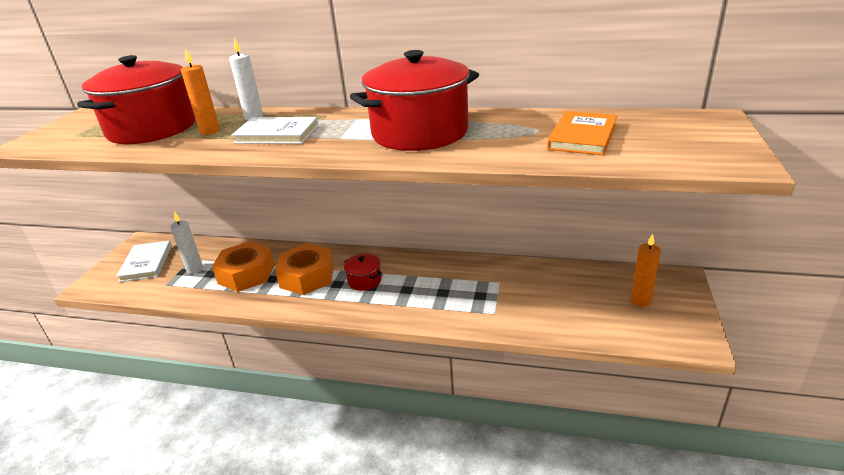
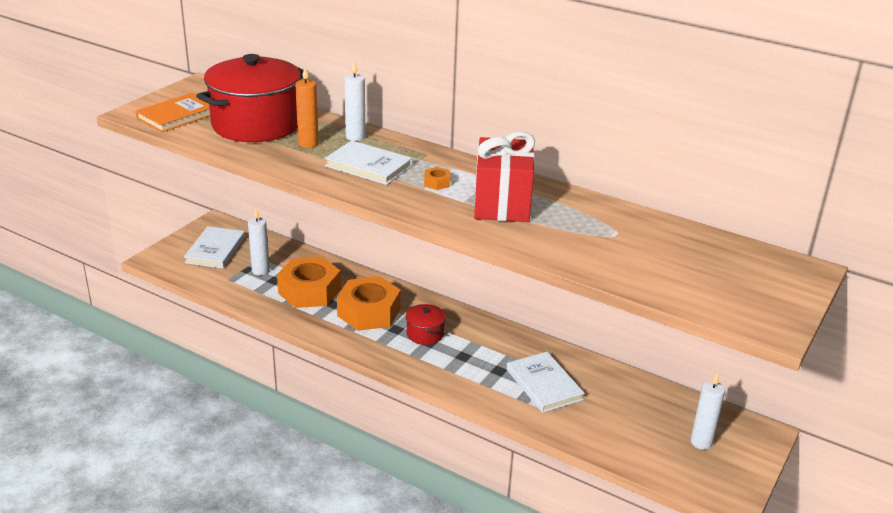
camera: 15 degrees right, 0 degrees up
red pot [350,50,479,151] -> red gift [474,131,535,222]
orange book [547,111,617,155] -> orange book moved to [135,93,210,132]
orange candle [631,233,661,307] -> white candle [691,372,725,450]
none -> orange nut [424,167,450,190]
none -> white book [507,352,585,413]

